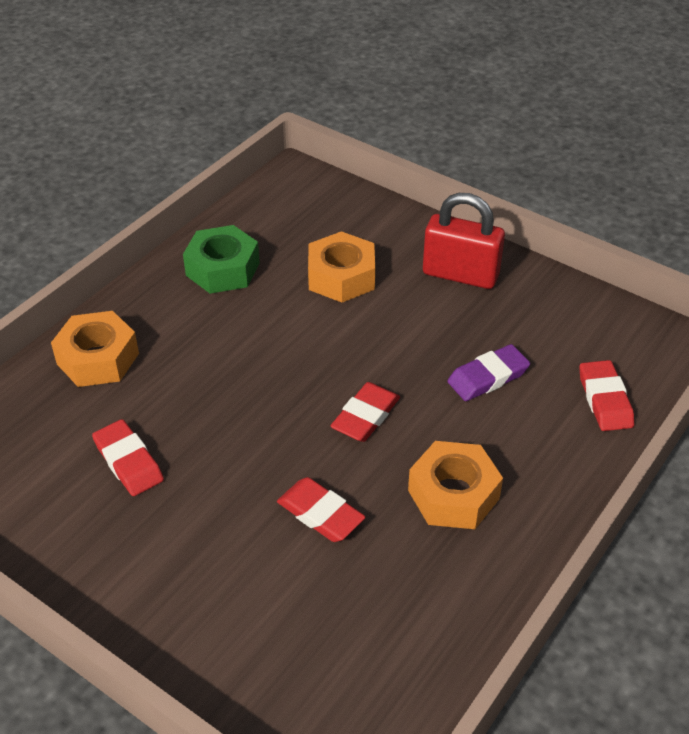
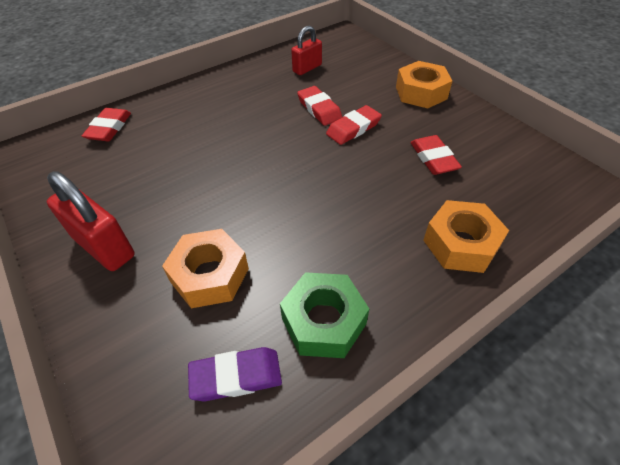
camera: 160 degrees left, 5 degrees up
red eraser [330,382,400,442] -> red eraser moved to [326,105,382,145]
orange nut [408,441,503,529] -> orange nut moved to [396,61,452,108]
purple eraser [447,344,530,401] -> purple eraser moved to [188,347,282,402]
none -> red padlock [291,26,322,75]

